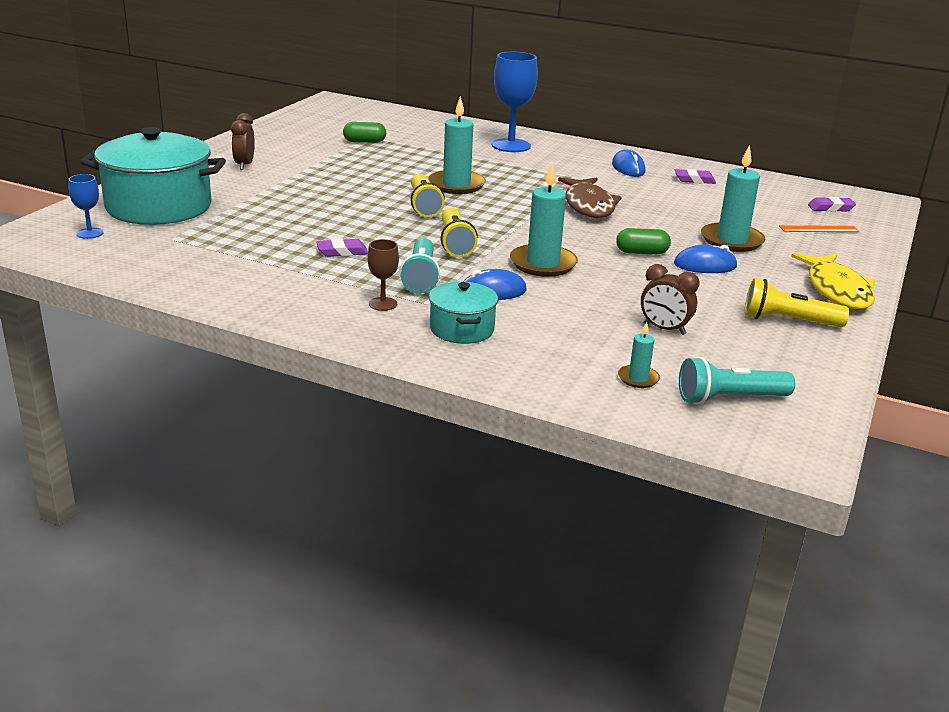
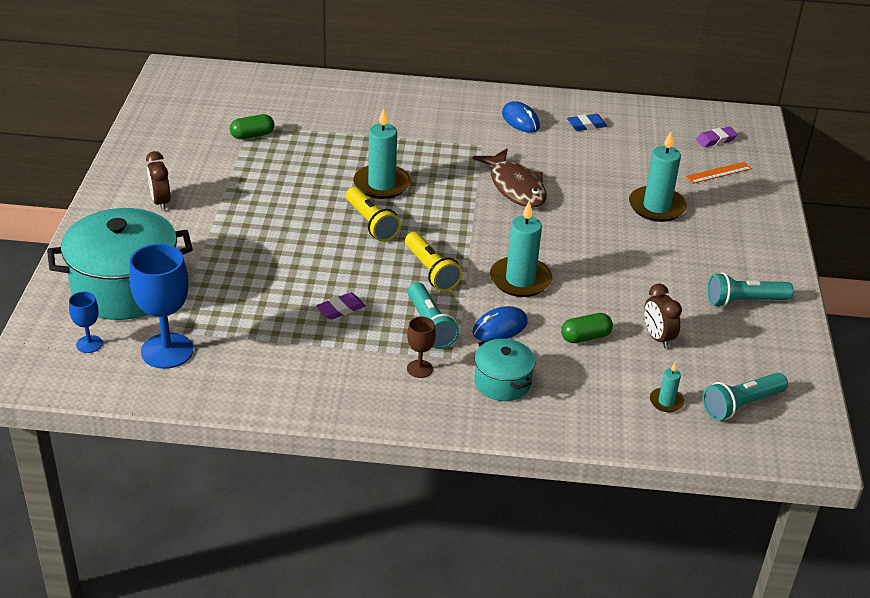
camera: 20 degrees left, 10 degrees up
blue goblet [492,52,538,152] -> blue goblet moved to [129,244,193,369]
green capsule [616,228,671,254] -> green capsule moved to [561,313,613,343]
brown clock [641,264,700,335] -> brown clock turned 60 degrees clockwise [644,284,682,349]
blue mouse [674,245,738,273] -> none
purple eraser [675,169,716,184] -> blue eraser [567,114,607,131]
yellow flashlight [745,278,850,327] -> turquoise flashlight [707,272,794,307]
yellow fish [791,253,875,309] -> none

